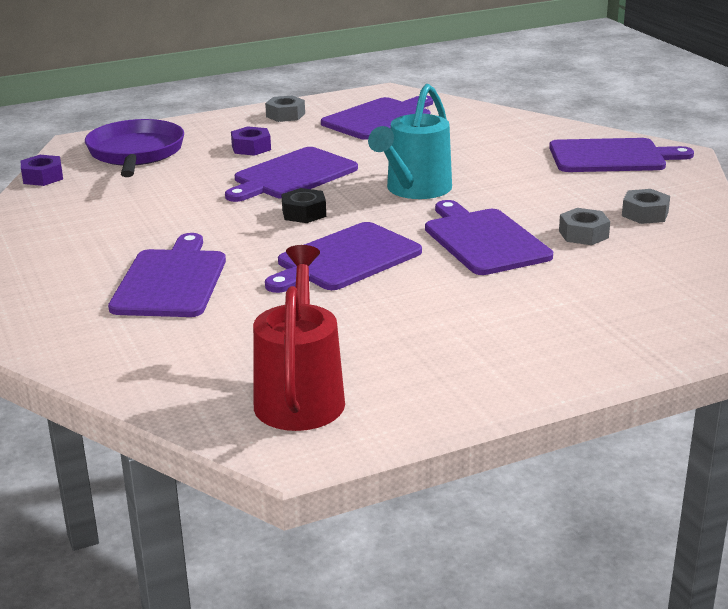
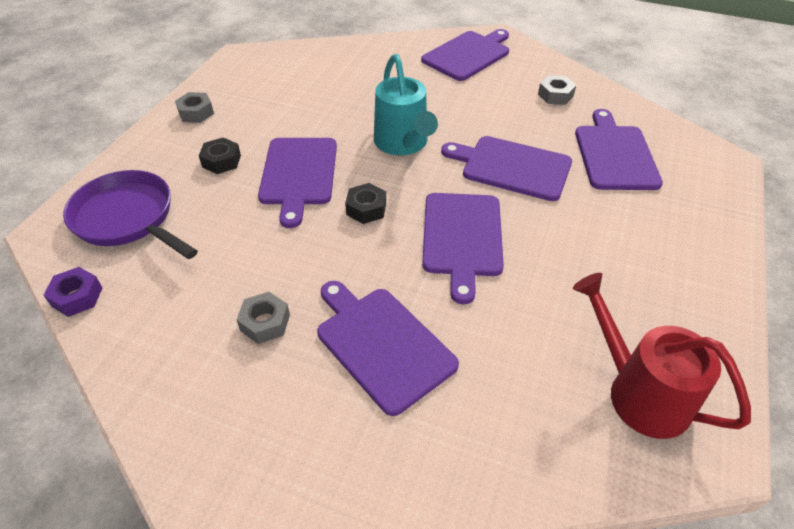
camera: 45 degrees left, 20 degrees up
purple nut [231,126,271,156] -> black nut [199,137,241,174]
purple cutting board [321,96,433,140] -> purple cutting board moved to [575,109,663,190]
grey nut [559,208,610,245] -> grey nut moved to [237,292,290,344]

